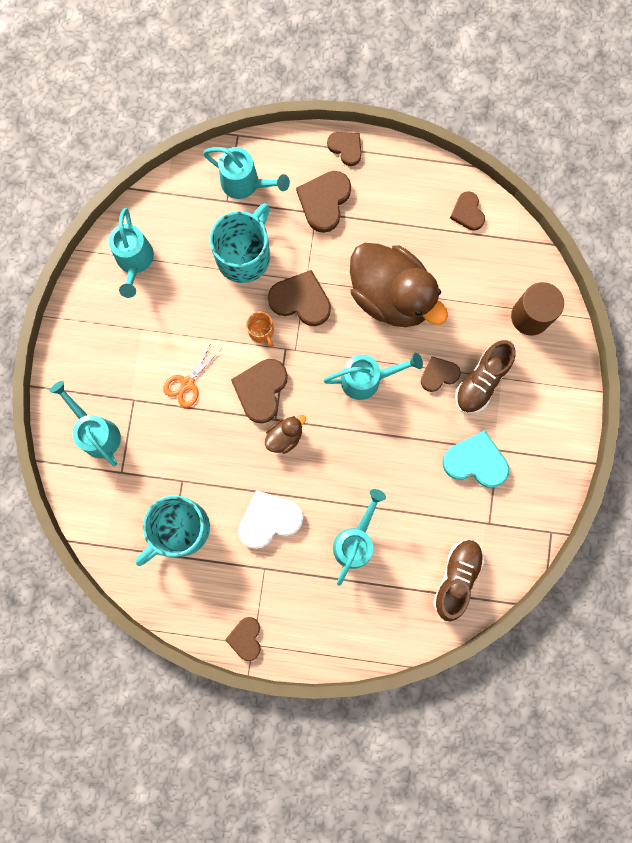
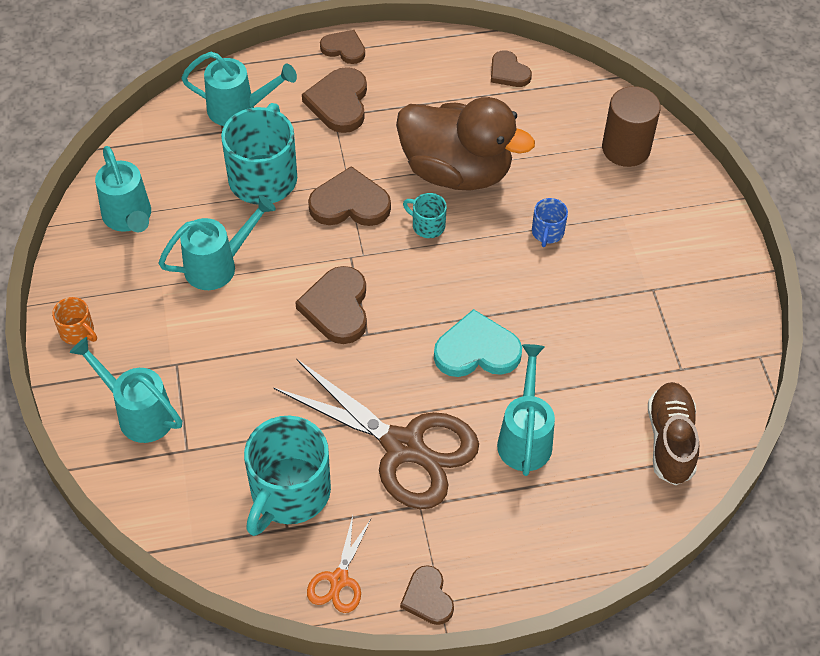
camera: 20 degrees left, 25 degrees down
orange scissors [163,341,220,408] -> orange scissors moved to [307,516,371,613]
white heart [238,490,303,549] -> brown scissors [273,359,479,509]
orange mug [246,312,274,348] -> orange mug moved to [52,297,97,345]
brown duck [265,415,306,454] -> none
turquoise watering can [323,353,423,400] -> turquoise watering can moved to [158,195,276,290]
brown heart [421,356,461,392] -> blue mug [532,198,568,247]
turquoise heart [442,430,509,488] -> turquoise heart moved to [434,309,522,377]
brown shoe [455,340,516,413] -> none
none -> turquoise mug [403,193,447,238]

